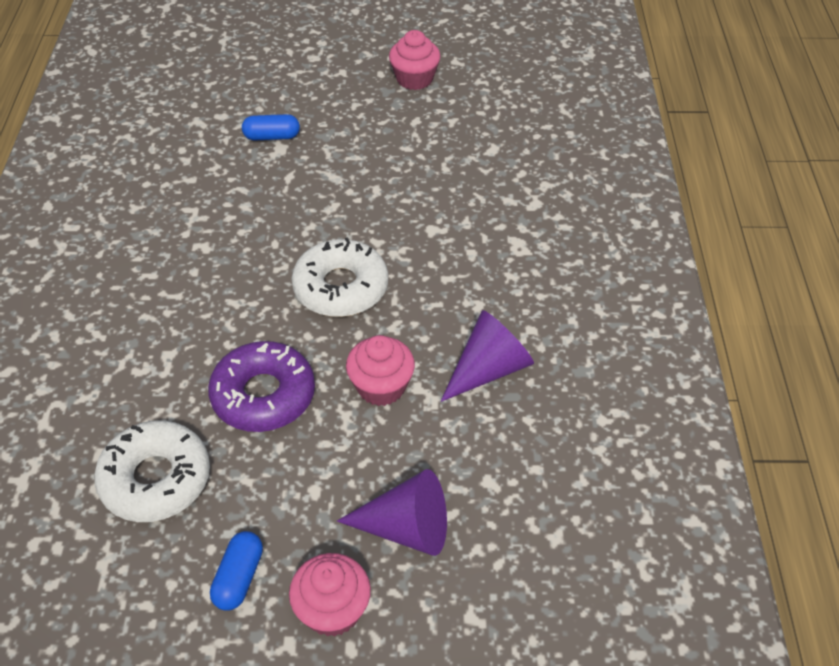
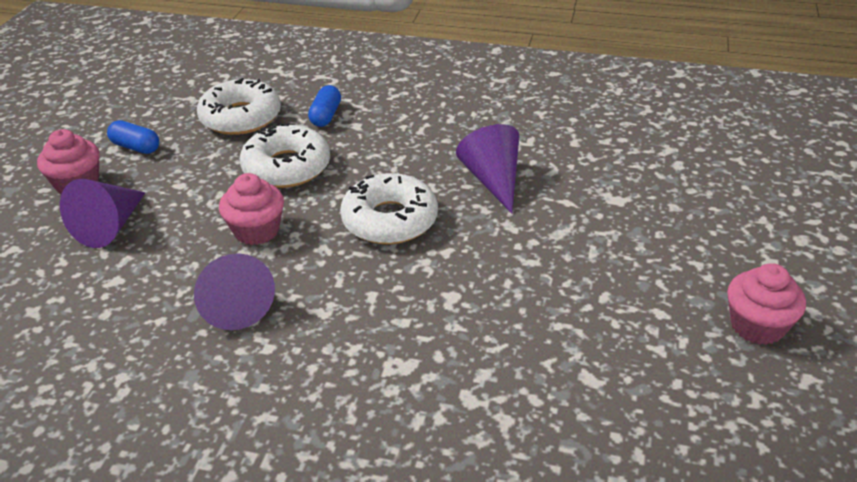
camera: 105 degrees right, 10 degrees down
purple donut [208,341,315,432] -> white donut [240,123,330,188]
blue capsule [242,114,300,140] -> blue capsule moved to [308,85,341,127]
none -> purple cone [456,124,519,214]

